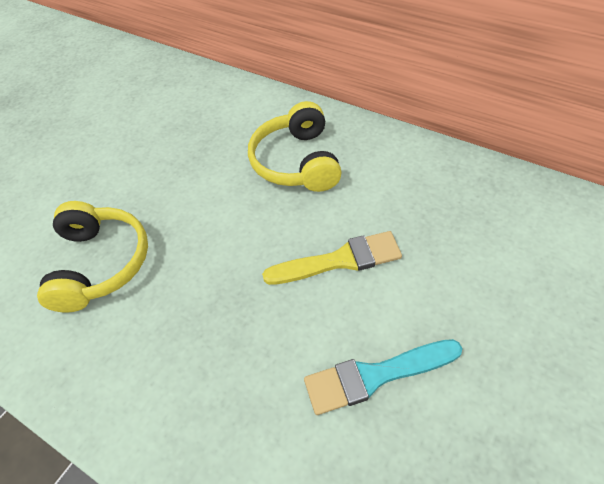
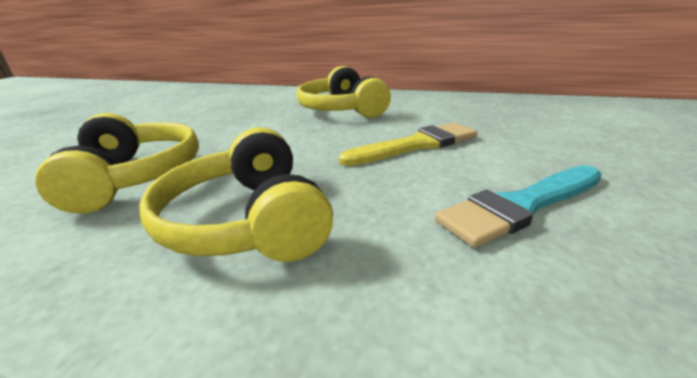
camera: 15 degrees left, 25 degrees down
none -> yellow headphones [139,127,333,262]

